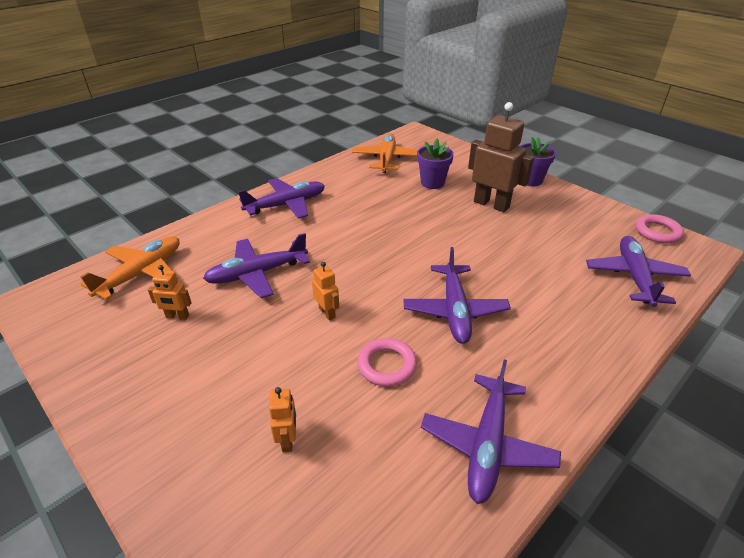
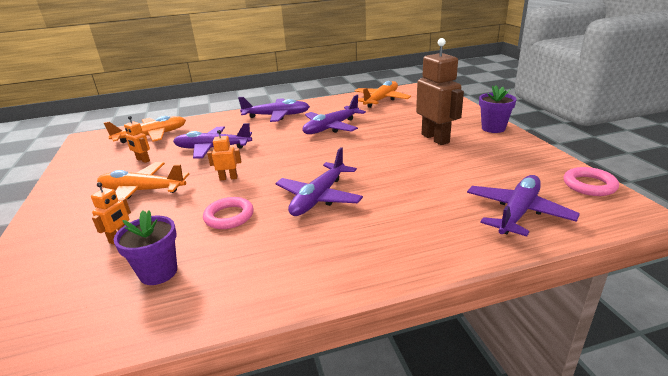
camera: 30 degrees right, 10 degrees down
orange robot [312,262,339,321] -> orange robot turned 90 degrees counterclockwise [207,130,241,180]
purple flower pot [417,139,454,189] -> purple flower pot moved to [114,210,177,285]
purple plane [421,359,561,504] -> purple plane moved to [302,95,366,134]
none -> orange plane [97,162,189,200]

